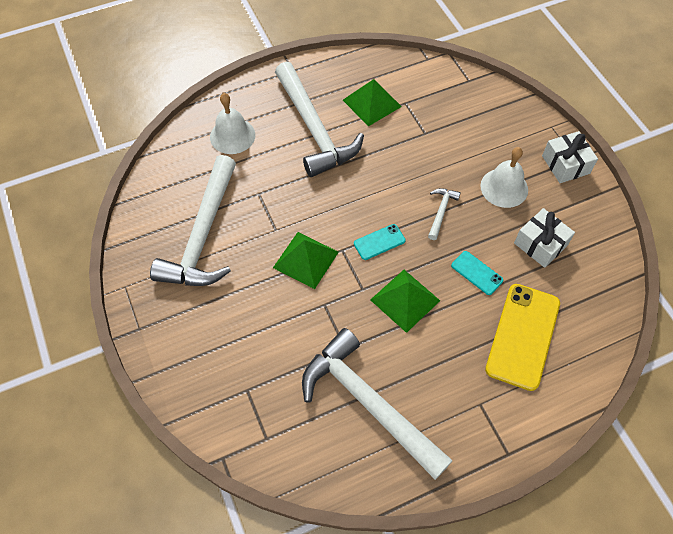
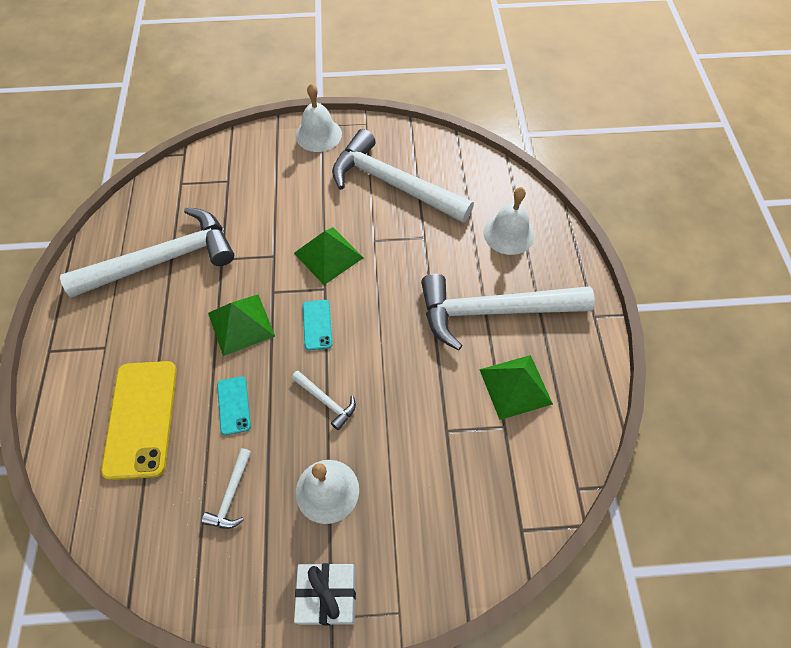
camera: 110 degrees right, 0 degrees up
turquoise phone [451,251,503,295] -> turquoise phone turned 75 degrees counterclockwise [217,376,251,435]
yellow phone [485,284,560,391] -> yellow phone turned 45 degrees clockwise [101,361,177,480]
white gift [514,208,575,268] -> white hammer [201,448,251,529]
none -> white bell [296,83,342,152]

